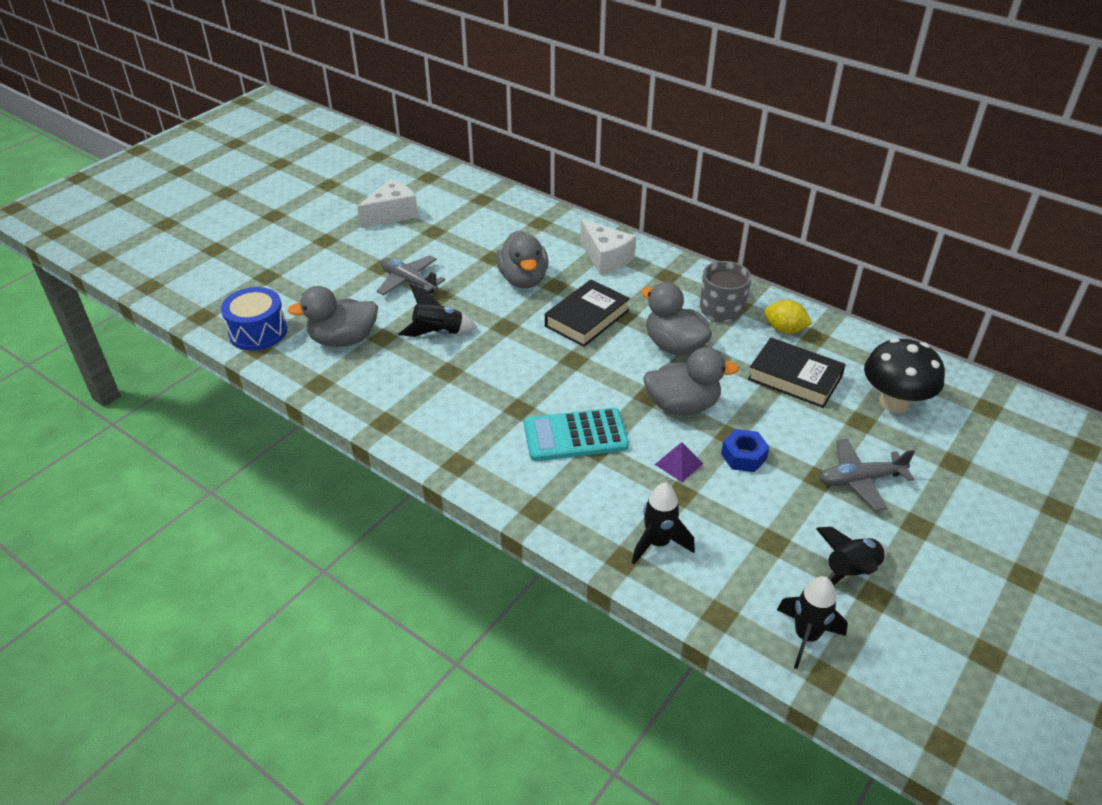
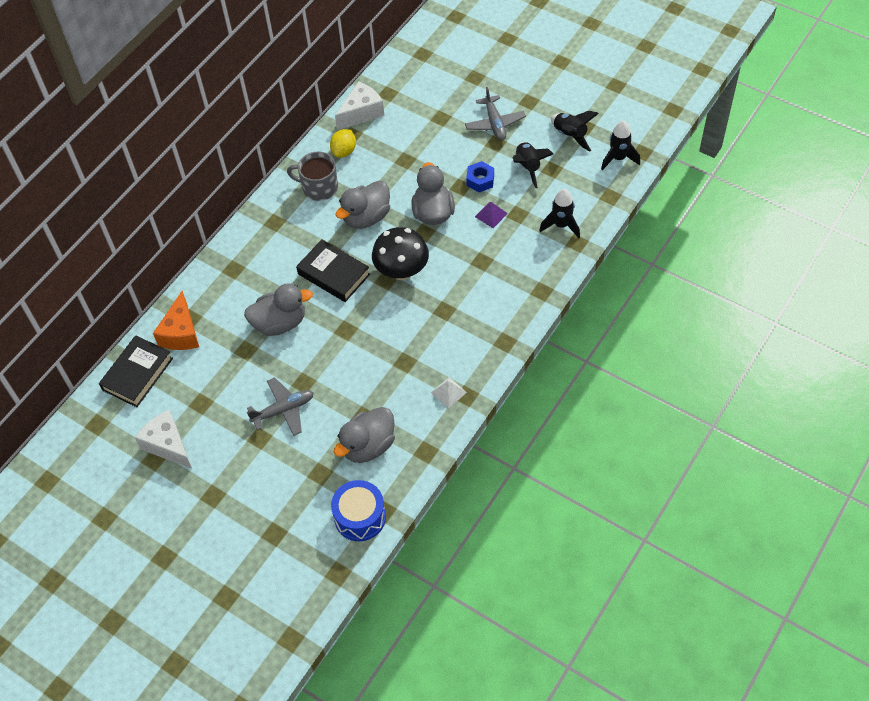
camera: 90 degrees left, 15 degrees up
grey duck [287,286,378,347] -> grey duck turned 60 degrees clockwise [334,407,395,463]
grey plane [377,255,445,295] -> grey plane turned 150 degrees counterclockwise [247,377,313,436]
black rocket [398,284,477,337] -> black rocket moved to [513,142,553,188]
turquoise calculator [524,408,629,461] -> none
white cheese [580,219,636,275] -> white cheese moved to [335,81,385,130]
black book [748,338,846,408] -> black book moved to [99,335,173,407]
black mushroom [864,338,945,413] -> black mushroom moved to [372,227,429,280]
none -> orange cheese [153,291,199,350]
none -> white pyramid [431,377,467,409]

